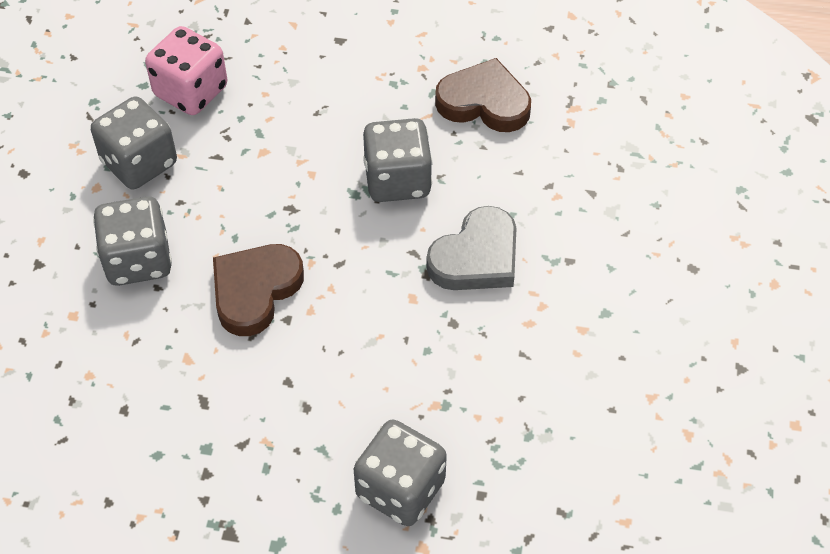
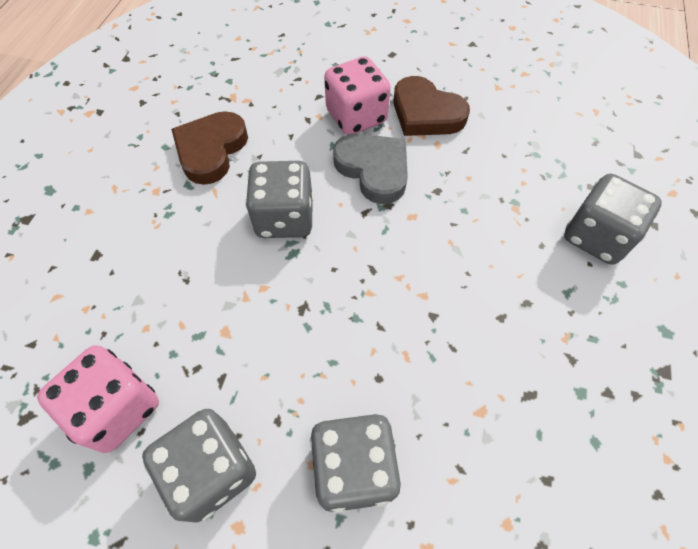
camera: 85 degrees left, 5 degrees up
brown heart [213,244,304,336] -> brown heart moved to [393,76,470,136]
none -> pink dice [324,56,391,135]

